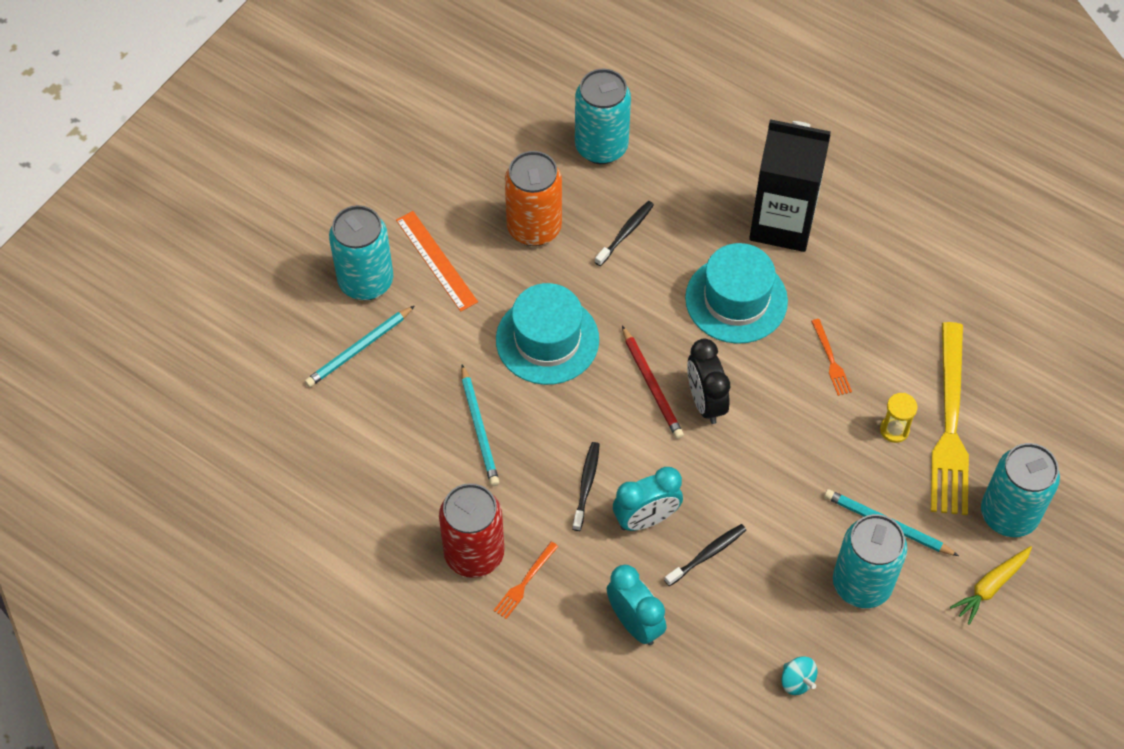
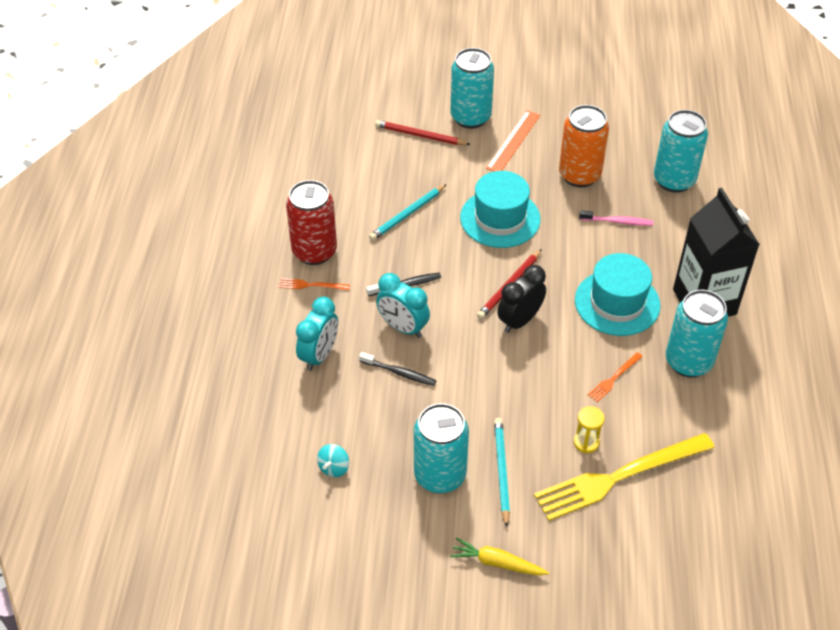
camera: 60 degrees right, 10 degrees down
turquoise pencil [305,306,415,387] -> red pencil [375,120,471,145]
black toothbrush [595,201,654,266] -> pink toothbrush [579,210,653,226]
turquoise can [981,443,1060,537] -> turquoise can moved to [666,290,728,378]

